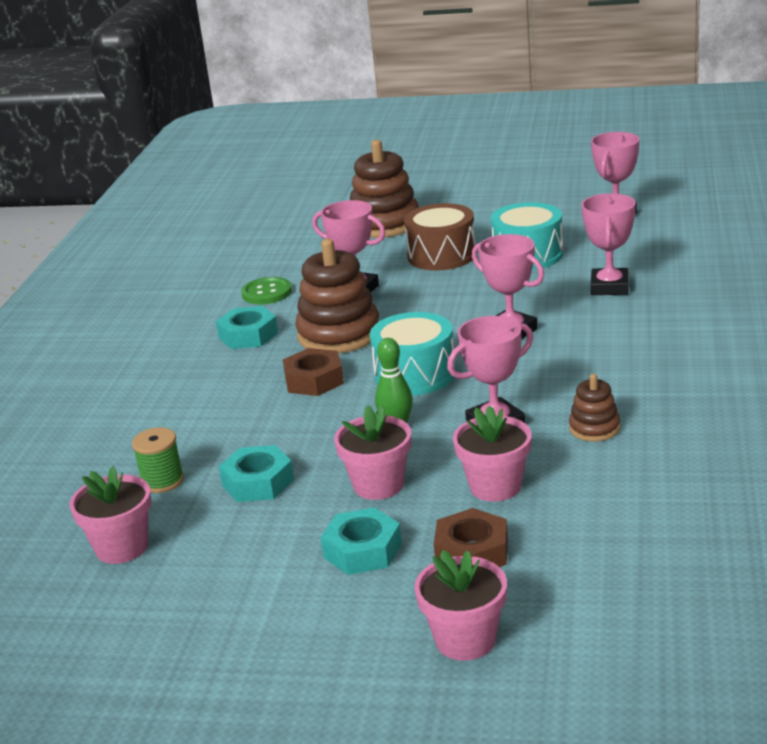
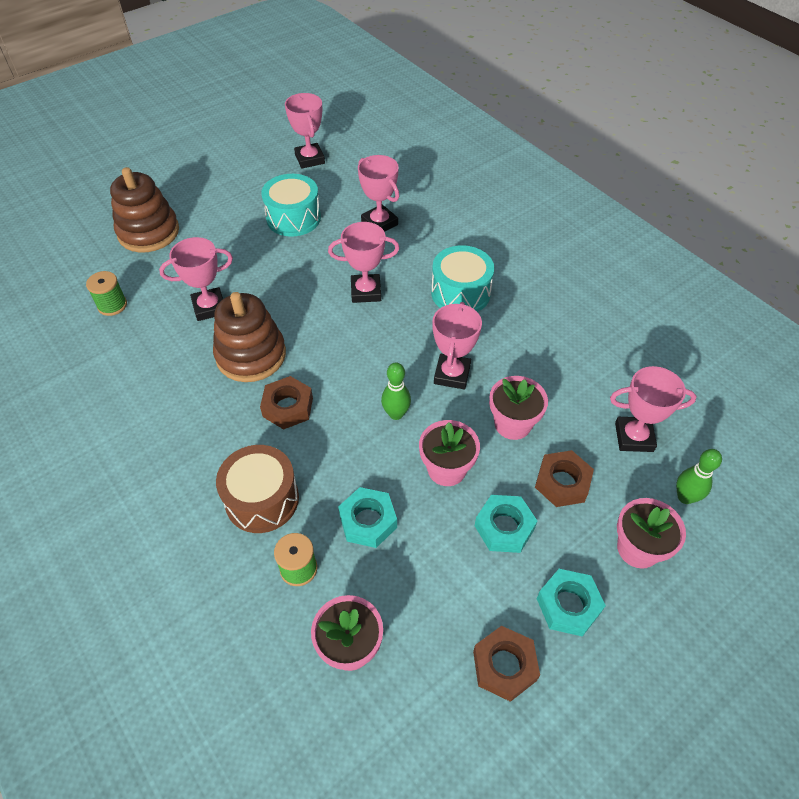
camera: 50 degrees left, 25 degrees up
turquoise nut [216,306,278,349] -> turquoise nut moved to [537,569,606,637]
green button [241,277,292,304] -> none
turquoise drum [370,312,456,395] -> turquoise drum moved to [431,245,494,312]
brown drum [404,203,476,270] -> brown drum moved to [216,445,299,533]
brown stacking toy [569,374,620,442] -> none
none -> green spool [86,271,127,316]
none -> brown nut [473,626,540,702]
none -> pink trophy [610,366,697,452]
none -> green bowling pin [676,449,722,504]

